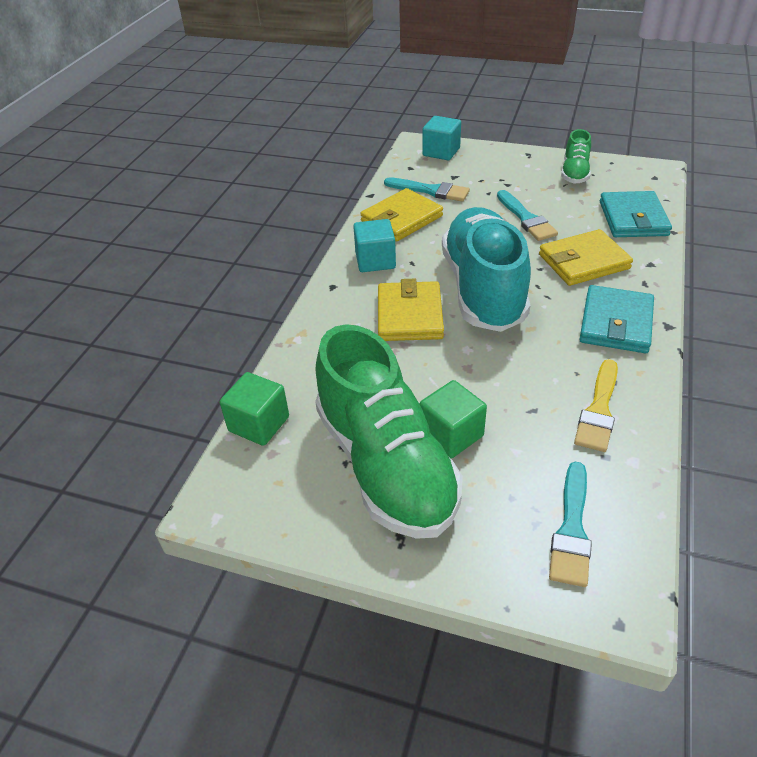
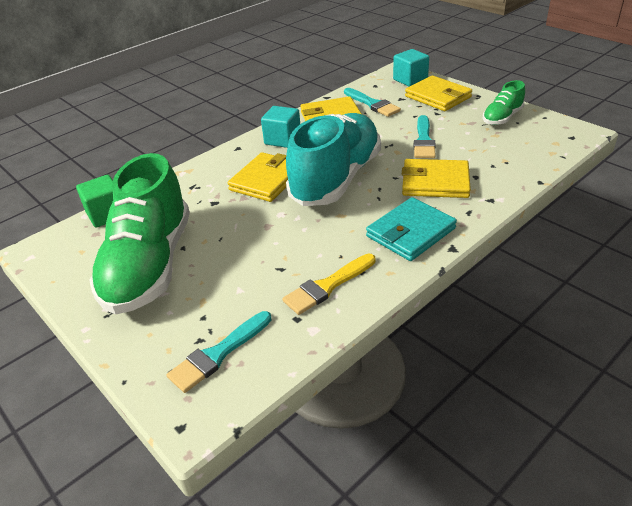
camera: 30 degrees right, 5 degrees down
green cube [420,380,487,458] -> none
turquoise wallet [600,191,672,237] -> none
none -> yellow wallet [405,75,472,111]

